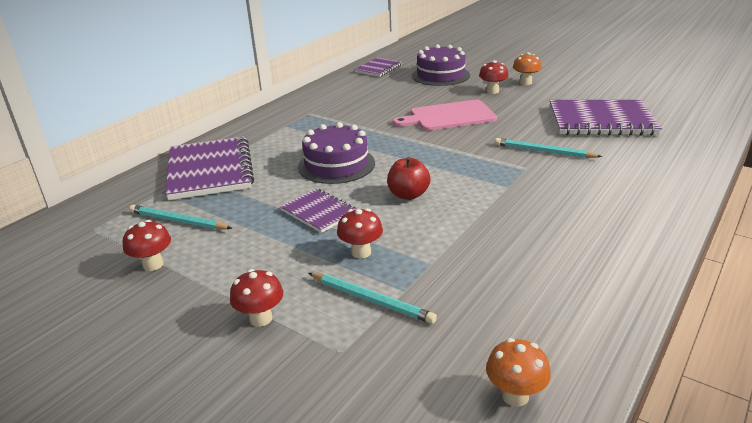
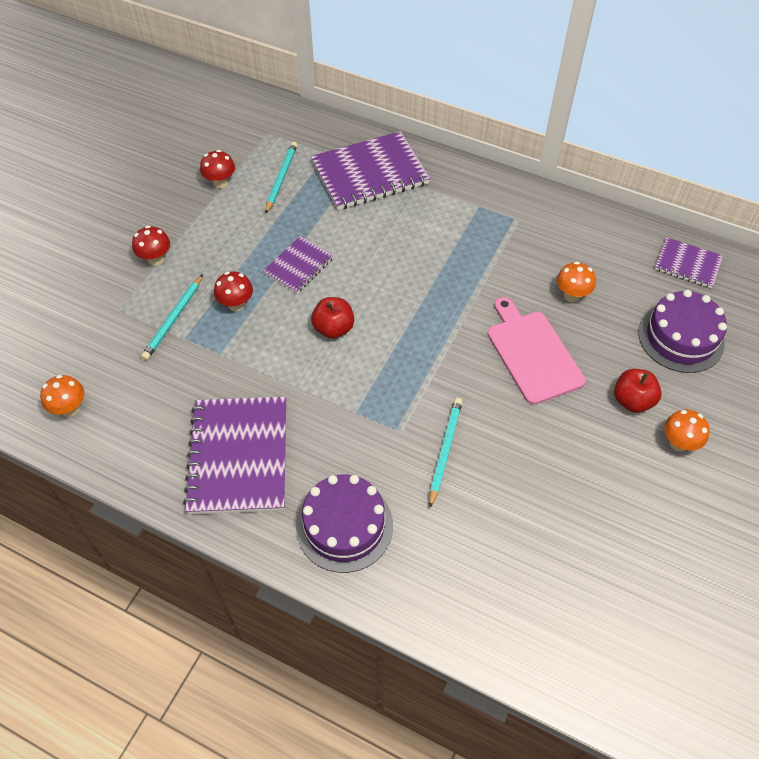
camera: 80 degrees right, 25 degrees up
purple cake [298,122,375,184] -> purple cake moved to [296,475,393,573]
red mushroom [479,60,509,94] -> red apple [614,369,662,413]
purple notebook [550,100,662,136] -> purple notebook moved to [183,397,286,514]
none -> orange mushroom [557,261,596,302]

